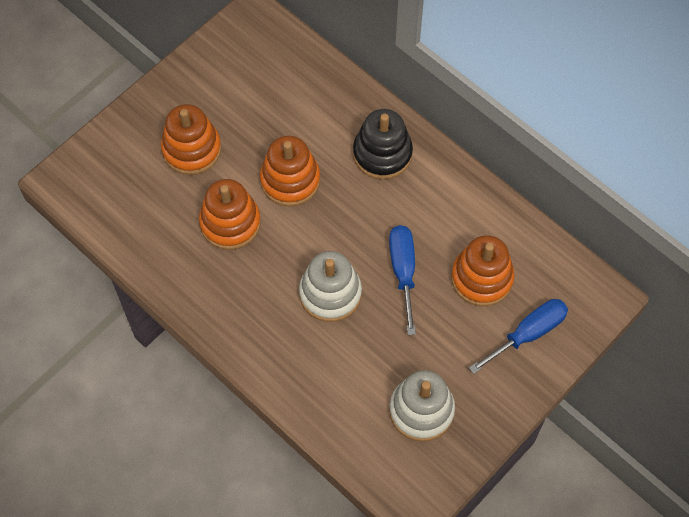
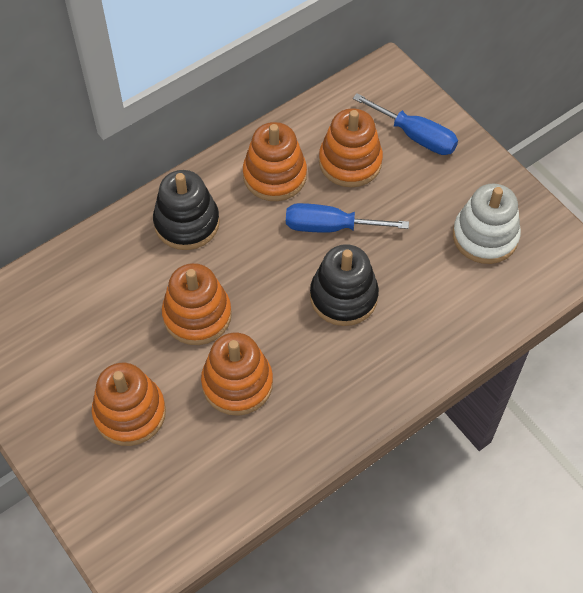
camera: 80 degrees left, 5 degrees down
white stacking toy [299,251,362,322] -> black stacking toy [310,244,379,326]
blue screwdriver [469,299,568,374] -> blue screwdriver turned 150 degrees clockwise [353,93,458,155]
none -> orange stacking toy [243,122,307,201]

